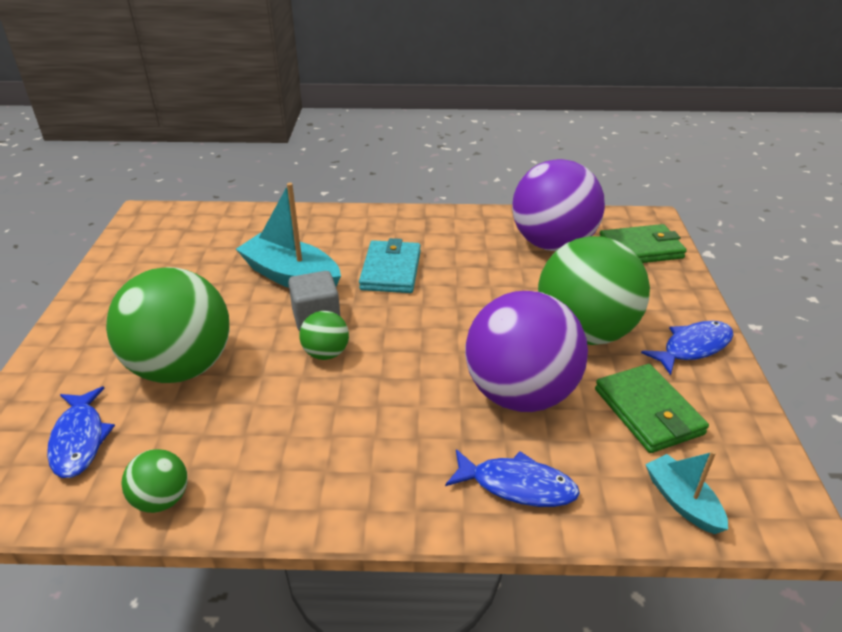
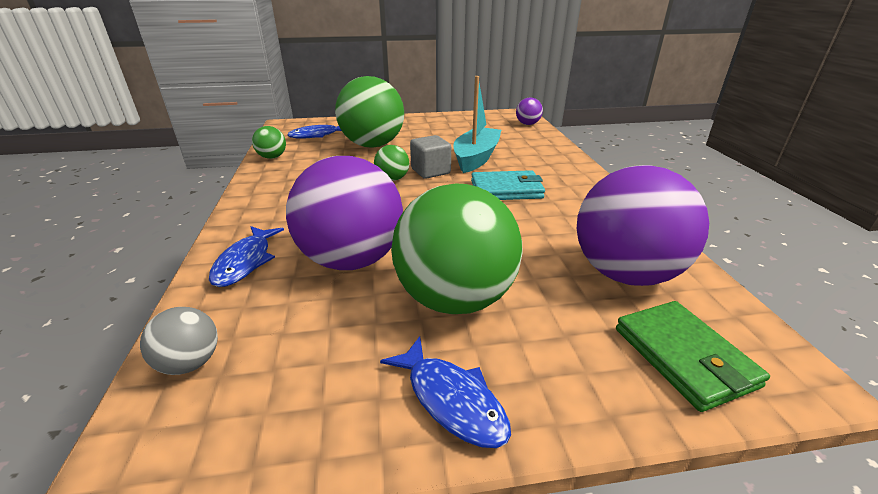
camera: 80 degrees right, 5 degrees down
green wallet [595,364,709,453] -> none
turquoise boat [645,451,728,534] -> grey ball [140,307,218,375]
none -> purple ball [516,98,543,125]

